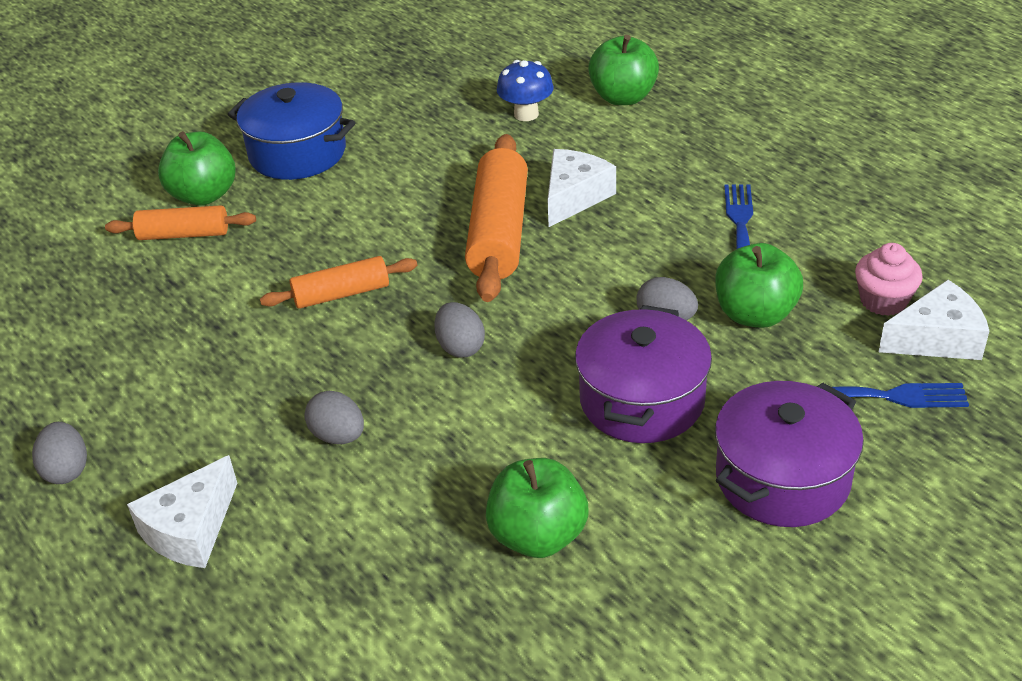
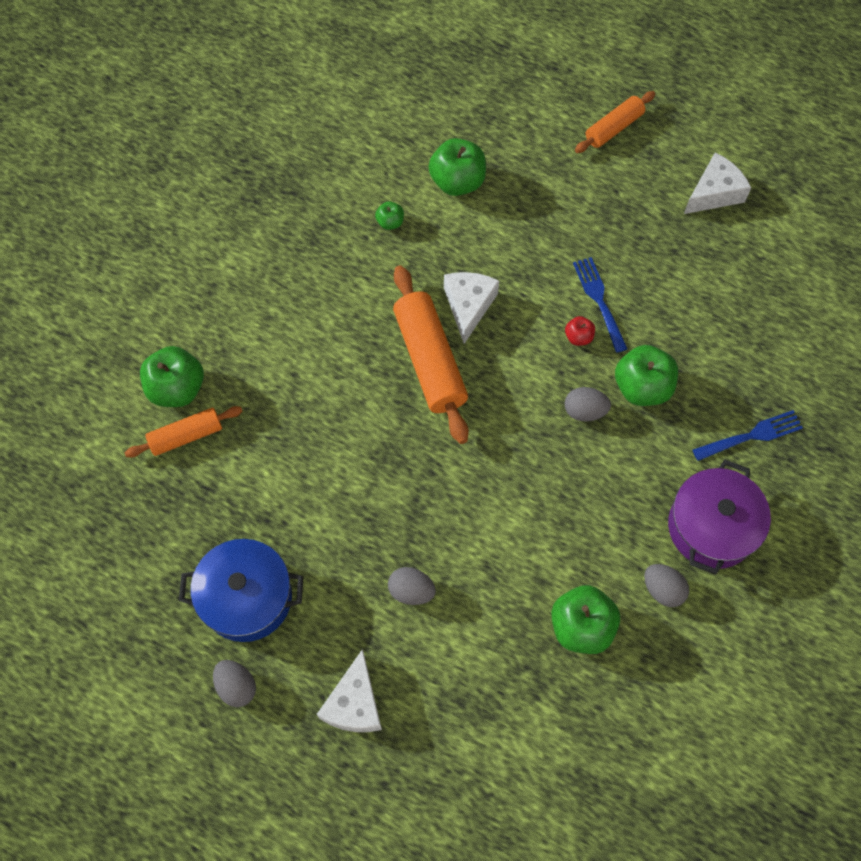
camera: 25 degrees left, 25 degrees up
blue pot [228,82,356,180] -> blue pot moved to [179,539,304,642]
orange rolling pin [260,256,417,309] -> orange rolling pin moved to [575,91,655,153]
grey egg [434,302,485,358] -> grey egg moved to [644,564,689,607]
blue mushroom [497,60,554,121] -> green apple [375,201,404,230]
purple pot [575,305,712,443] -> none
pink cupcake [855,243,923,316] -> none
white cheese [879,280,989,360] -> white cheese moved to [684,153,751,214]
none -> red apple [565,316,595,346]

